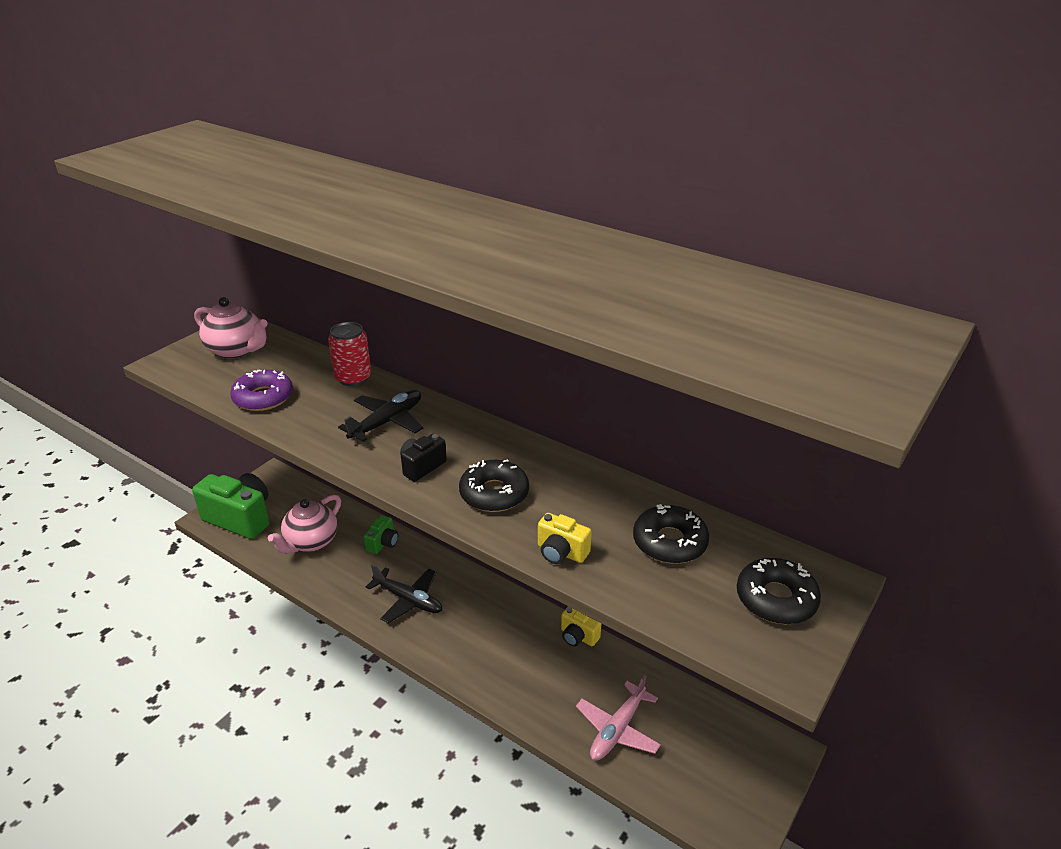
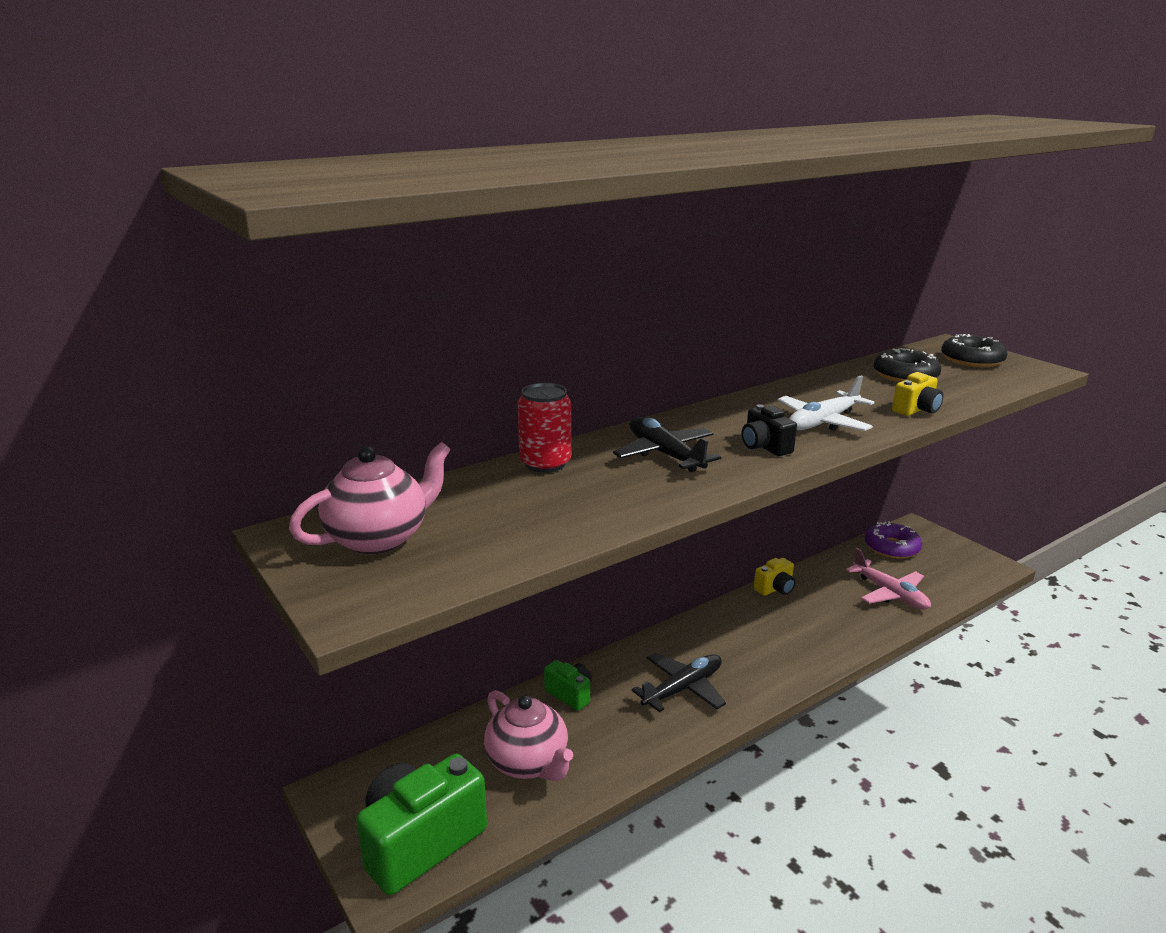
camera: 70 degrees left, 10 degrees down
purple donut [230,370,293,411] -> purple donut moved to [865,522,922,559]
black donut [459,459,529,512] -> white plane [778,375,874,431]

